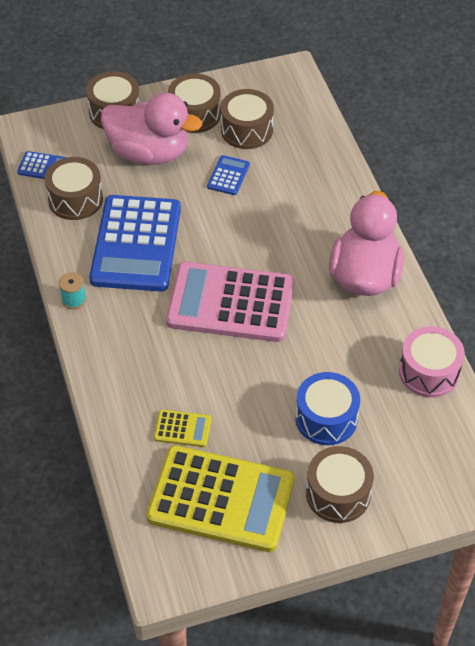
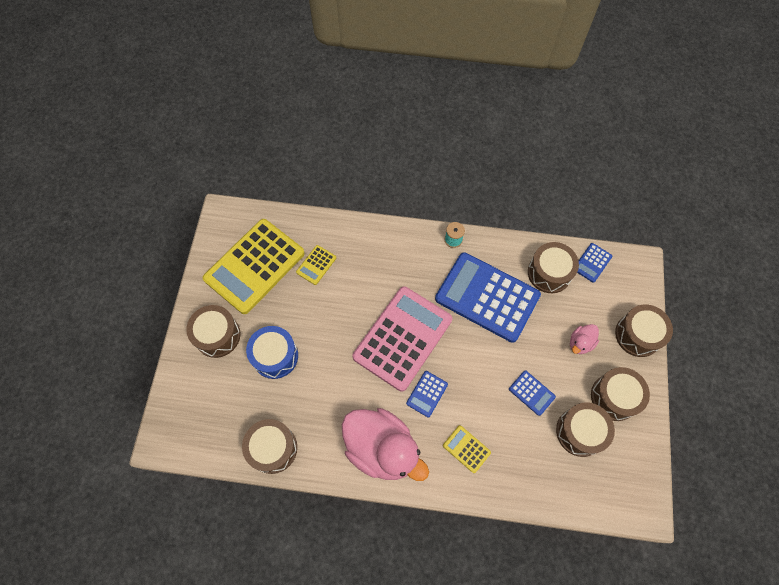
camera: 115 degrees right, 15 degrees up
pink duck [101,93,202,165] -> pink duck [570,324,599,354], size x0.44
pink drum [399,326,465,397] -> brown drum [242,419,297,474]
none -> blue calculator [406,371,448,417]
none -> yellow calculator [443,425,491,473]

